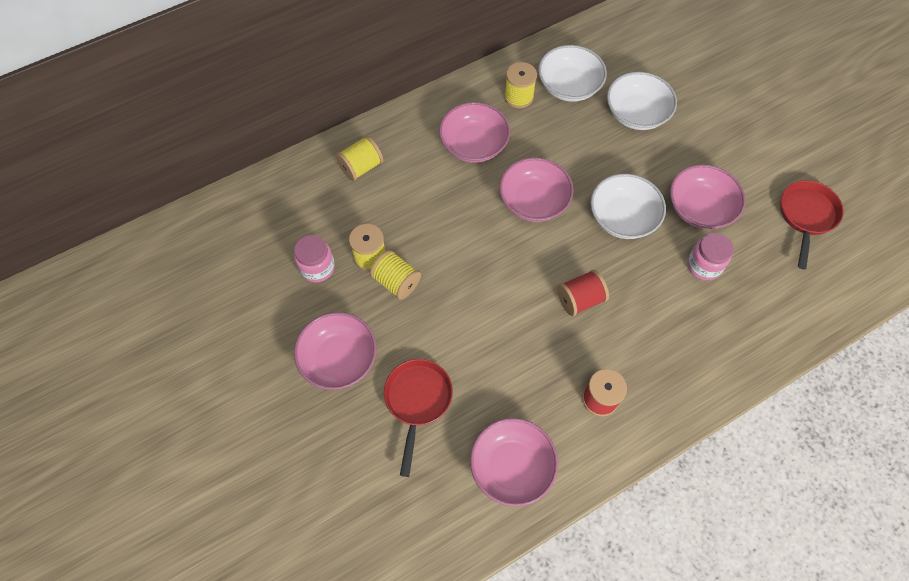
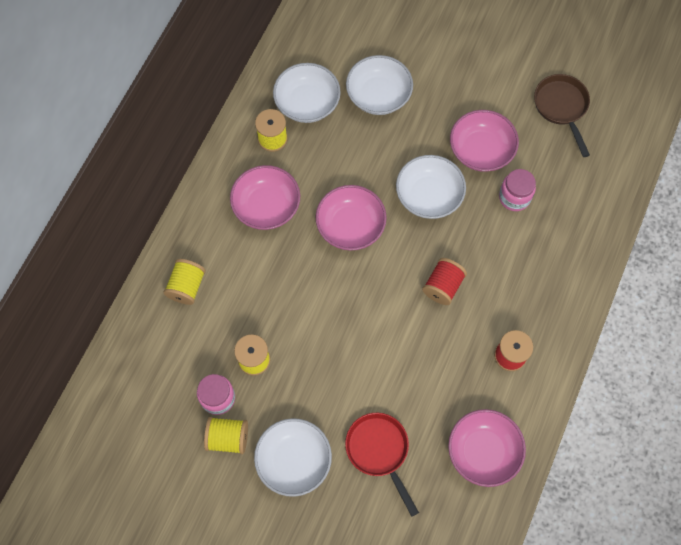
camera: 35 degrees left, 5 degrees up
pink bowl [294,312,377,390] -> white bowl [254,418,332,497]
yellow spool [370,250,421,300] -> yellow spool moved to [204,417,248,454]
red pan [780,180,844,270] -> brown pan [534,74,590,157]

